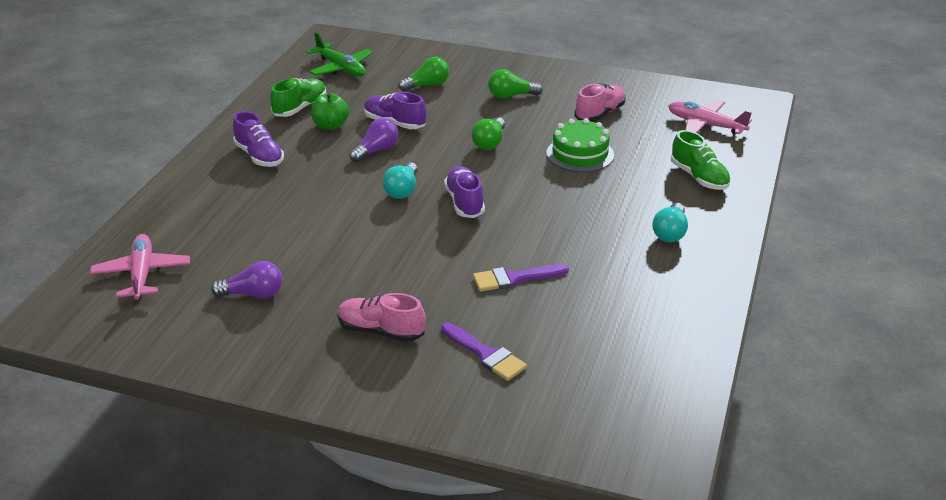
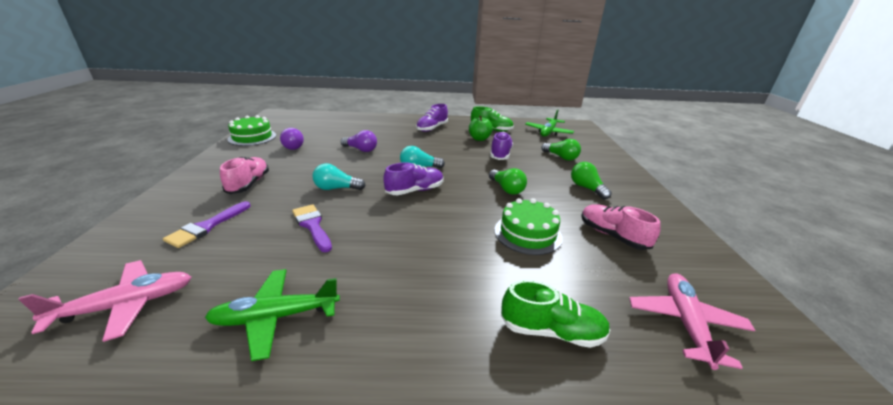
camera: 70 degrees right, 5 degrees down
pink plane [90,234,190,300] -> pink plane moved to [18,260,191,342]
purple light bulb [349,118,399,162] -> purple light bulb moved to [341,130,377,152]
green light bulb [472,117,505,150] -> green light bulb turned 120 degrees counterclockwise [489,168,527,195]
pink shoe [575,84,626,122] -> pink shoe turned 150 degrees counterclockwise [581,204,660,250]
turquoise light bulb [652,203,688,242] -> turquoise light bulb moved to [312,163,366,190]
green shoe [671,130,731,190] -> green shoe turned 120 degrees counterclockwise [501,280,611,348]
none -> green plane [205,269,340,361]
none -> green cake [228,115,276,146]

